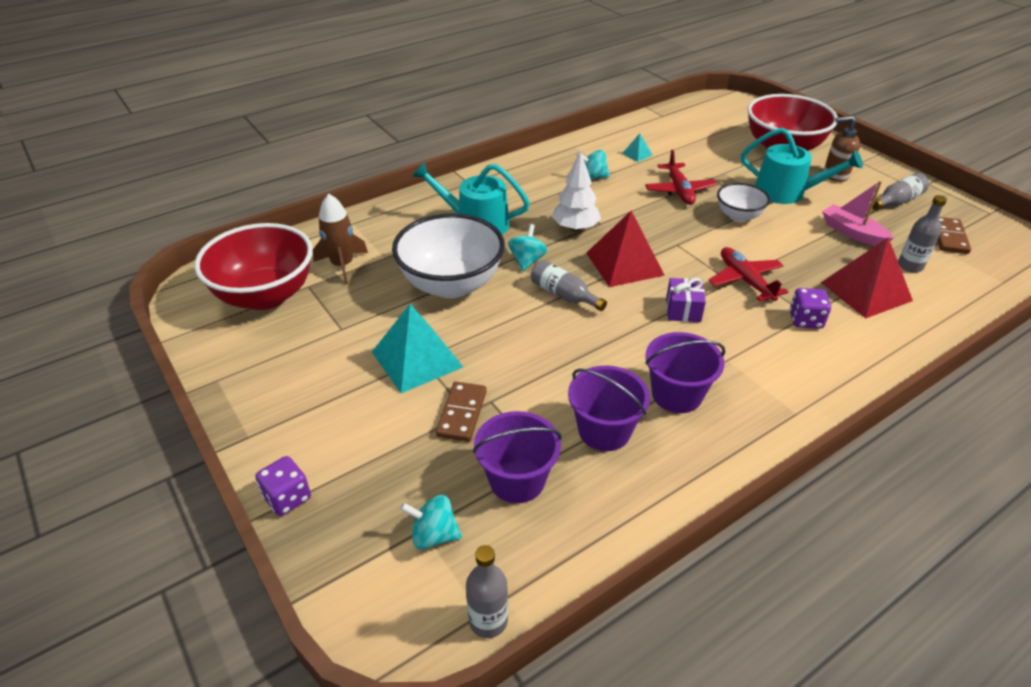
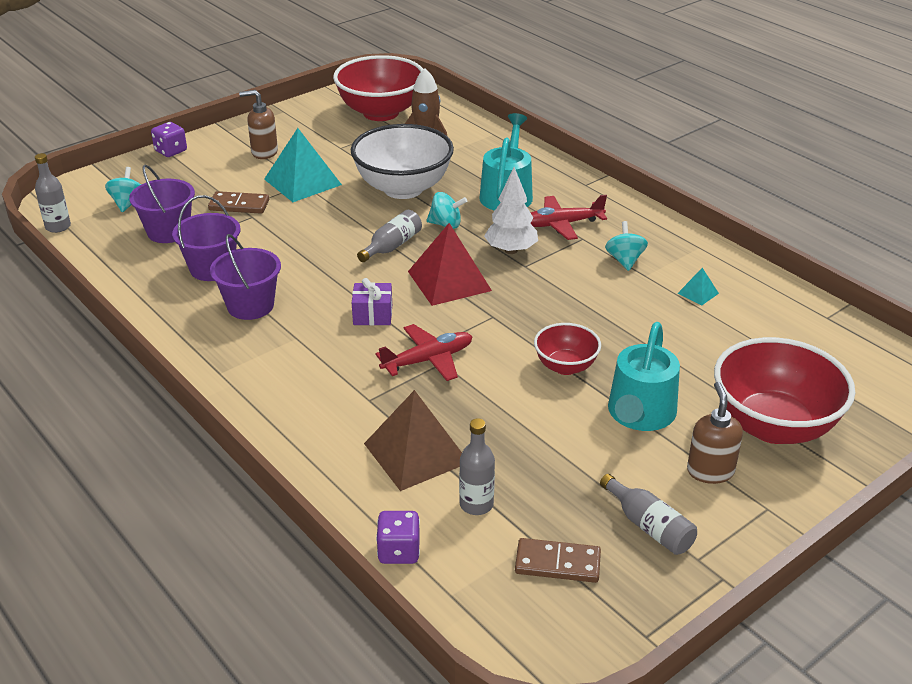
camera: 85 degrees right, 5 degrees down
red plane [645,149,717,205] -> red plane moved to [530,195,607,240]
white bowl [717,183,770,222] -> red bowl [534,323,601,375]
purple dice [790,288,831,329] -> purple dice moved to [376,511,420,564]
red pyramid [821,237,913,318] -> brown pyramid [364,390,462,491]
pink boat [822,181,894,246] -> none
none -> brown soap dispenser [239,90,278,159]

